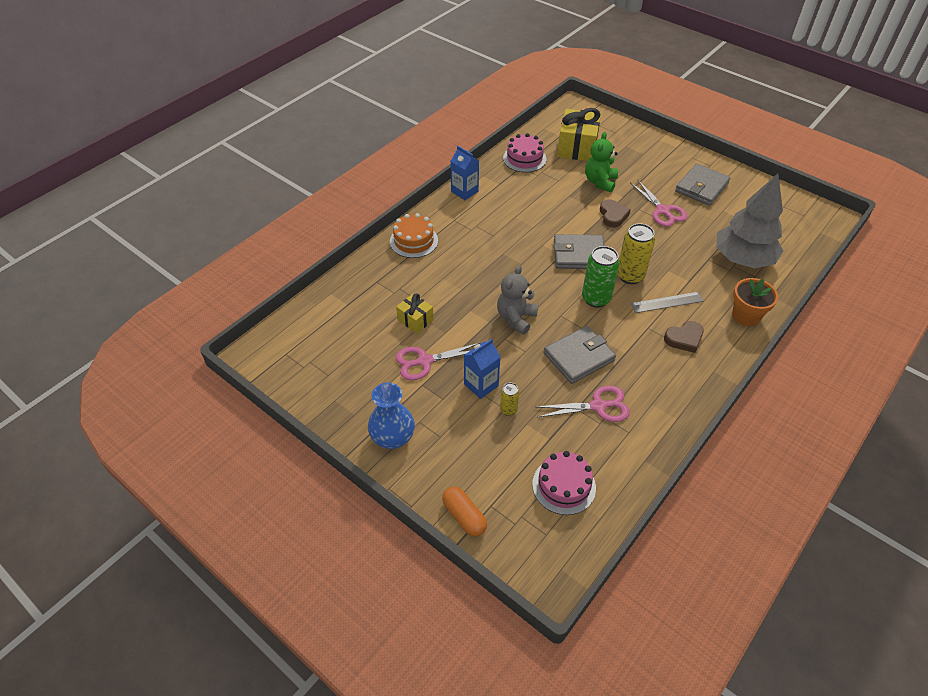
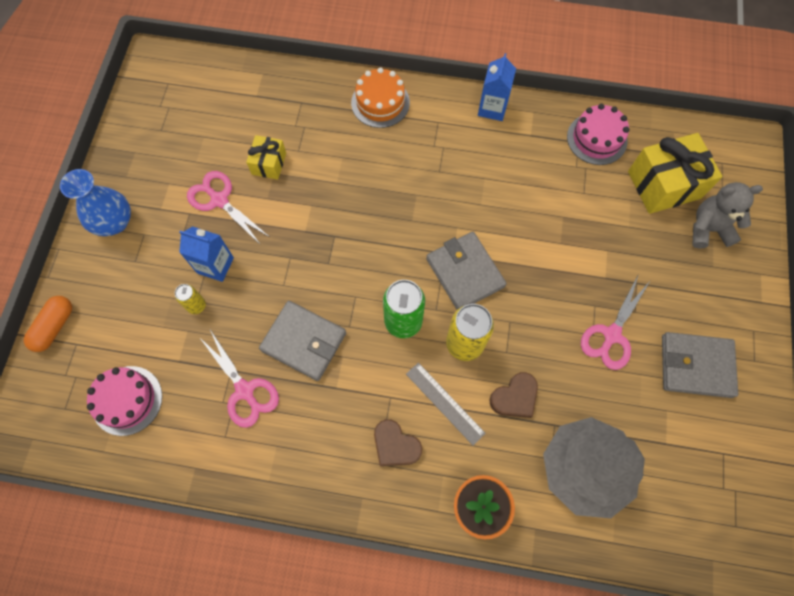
camera: 60 degrees right, 20 degrees up
grey teddy bear [497,265,538,335] -> grey teddy bear moved to [692,182,763,249]
green teddy bear [585,132,618,193] -> none
brown heart [600,199,631,228] -> brown heart moved to [489,372,538,418]

